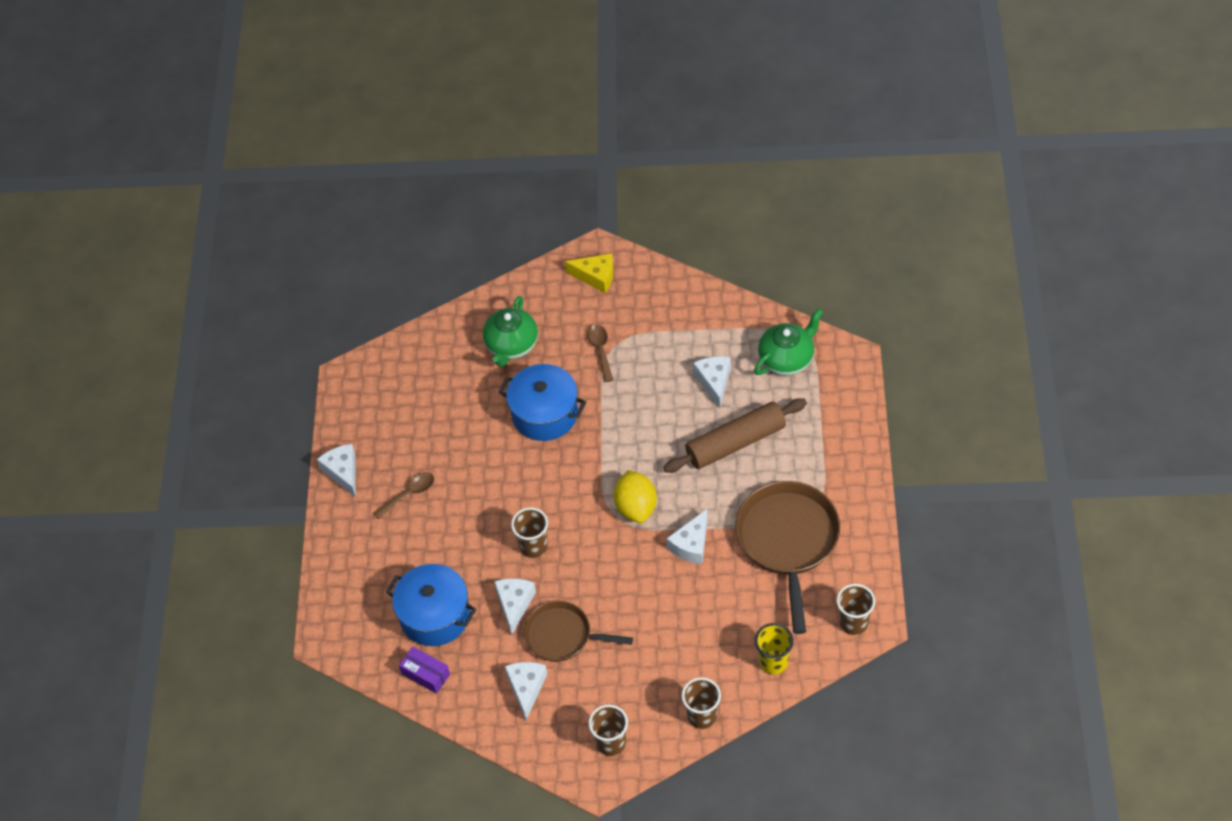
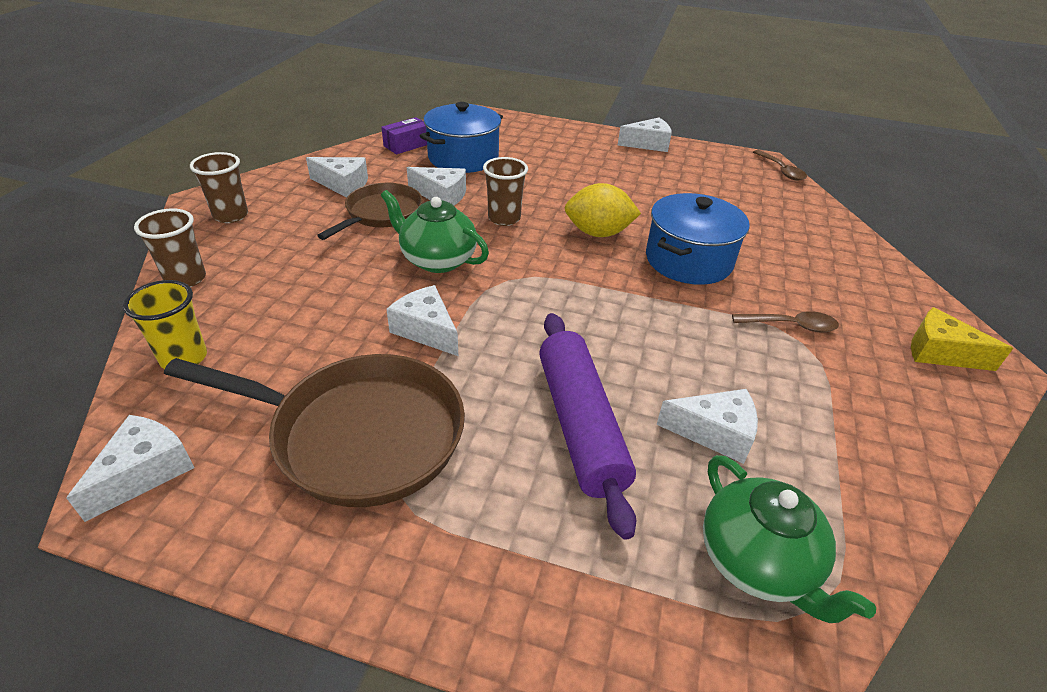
camera: 100 degrees right, 15 degrees down
brown spoon [374,472,434,519] -> brown spoon moved to [753,150,807,181]
green teapot [483,296,538,367] -> green teapot moved to [381,190,489,273]
yellow cheese [564,253,614,293] -> yellow cheese turned 90 degrees clockwise [911,307,1013,371]
yellow lemon [614,470,657,523] -> yellow lemon moved to [564,183,641,237]
brown rolling pin [663,398,807,473] -> purple rolling pin [539,313,636,540]
brown cup [837,584,875,635] -> white cheese [67,415,195,522]

